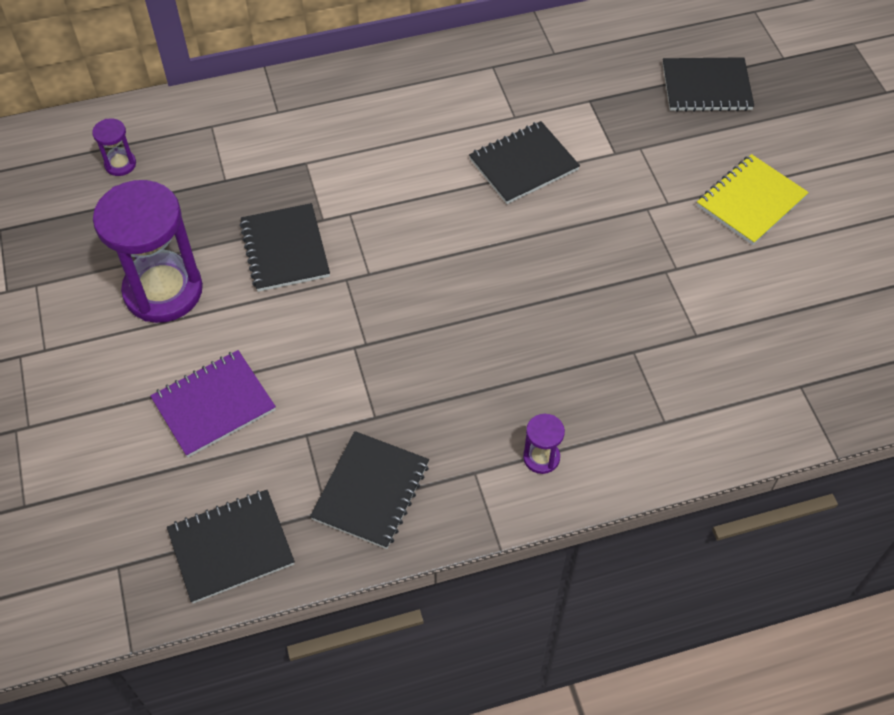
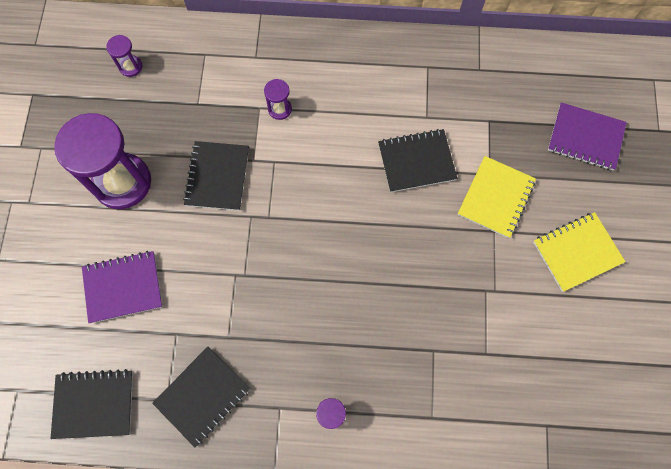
camera: 20 degrees right, 15 degrees up
black notebook [663,57,754,112] -> purple notebook [548,102,627,170]
none -> purple hourglass [264,79,292,120]
none -> yellow notebook [458,156,536,238]

